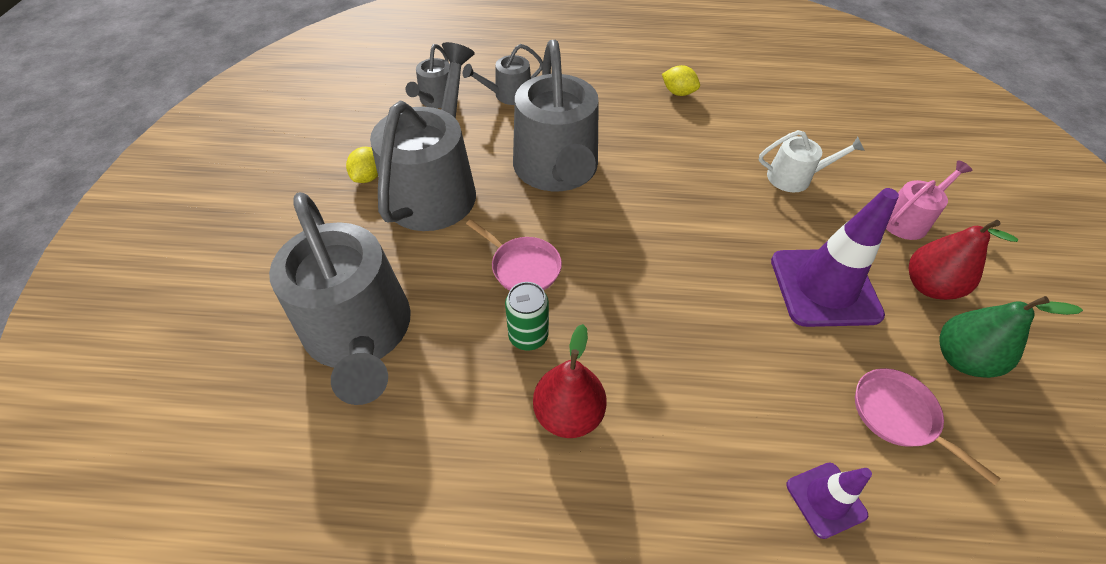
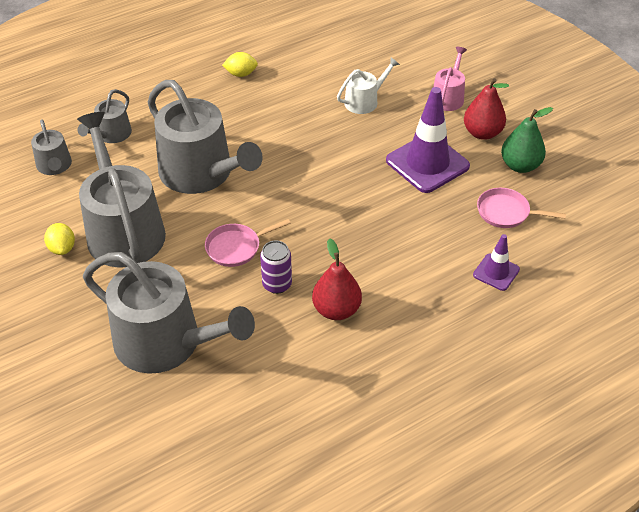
camera: 35 degrees left, 5 degrees down
pink pan [466,219,562,291] -> pink pan turned 150 degrees clockwise [205,219,291,267]
green can [505,282,549,351] -> purple can [260,241,292,294]

